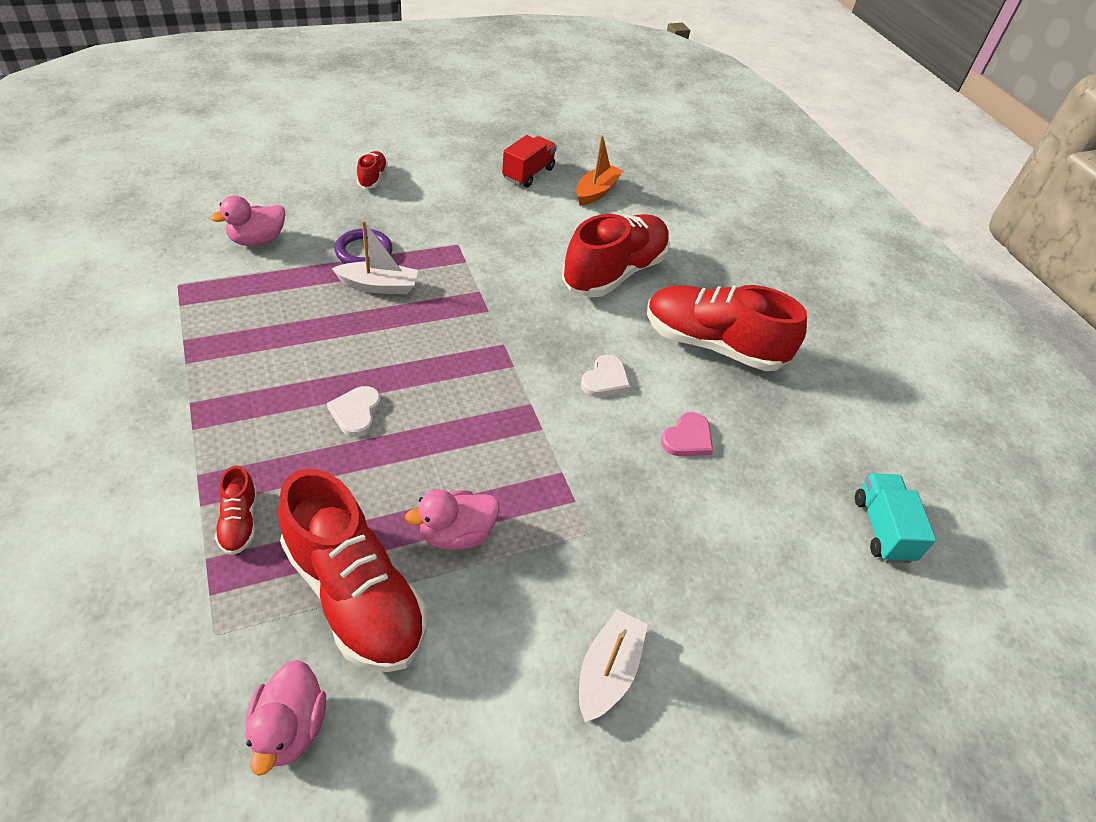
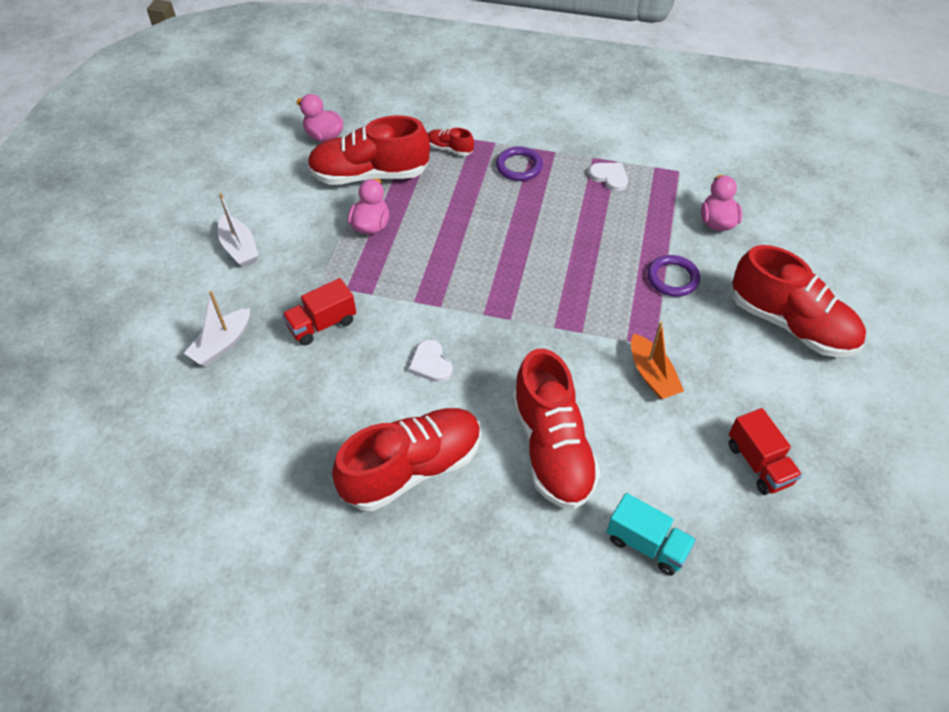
camera: 130 degrees right, 5 degrees up
white heart [327,386,381,437] -> white heart moved to [589,163,628,191]
white boat [332,220,418,294] -> white boat moved to [184,291,250,366]
red shoe [357,151,388,189] -> red shoe [732,245,866,357], size x2.29
orange boat [576,135,623,206] -> orange boat moved to [631,321,684,400]
pink heart [661,412,713,456] -> none
turquoise truck [855,473,936,563] -> turquoise truck moved to [607,493,696,575]
none -> red truck [282,278,356,346]
none -> purple ring [496,146,543,181]

